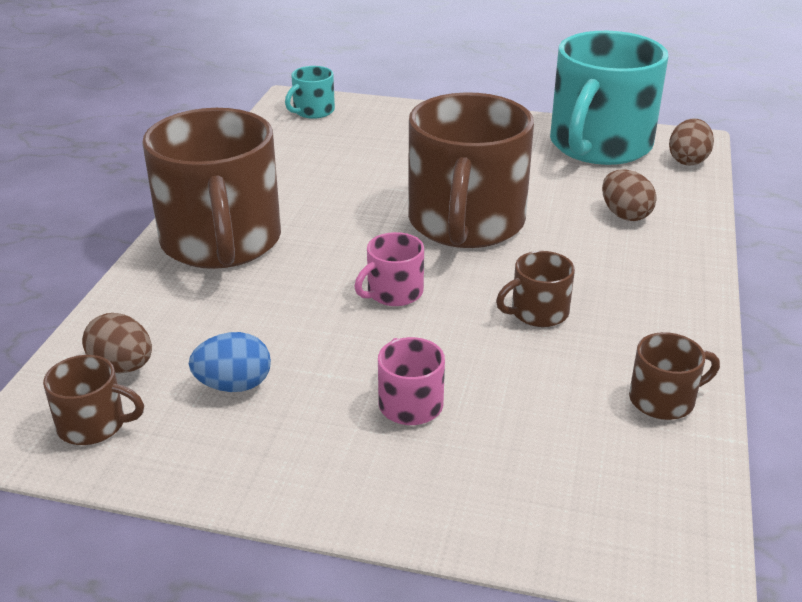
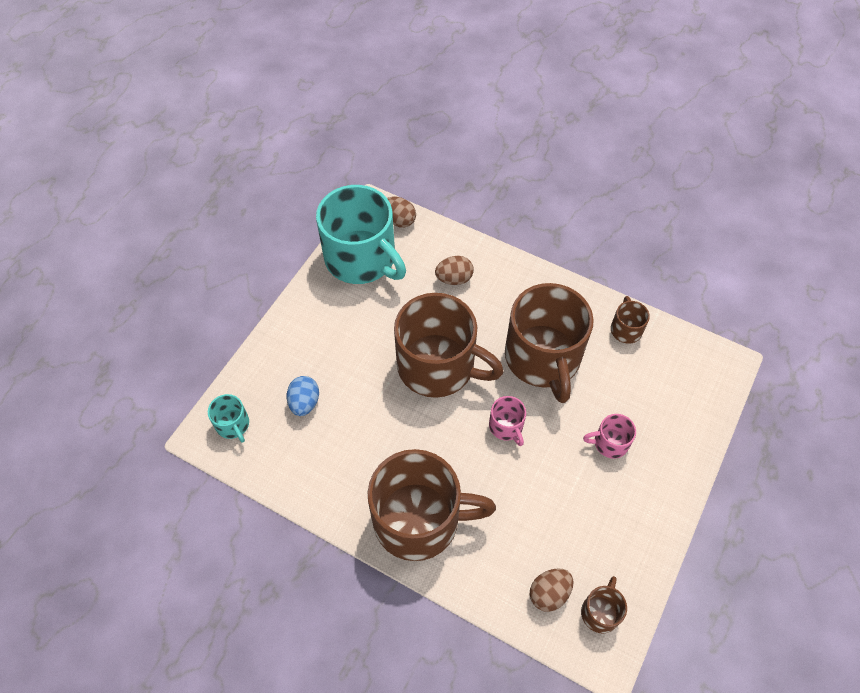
camera: 75 degrees left, 25 degrees up
blue egg [189,332,271,392] -> blue egg moved to [287,376,319,416]
brown mug [496,251,575,327] -> brown mug [505,283,594,403], size x2.34

